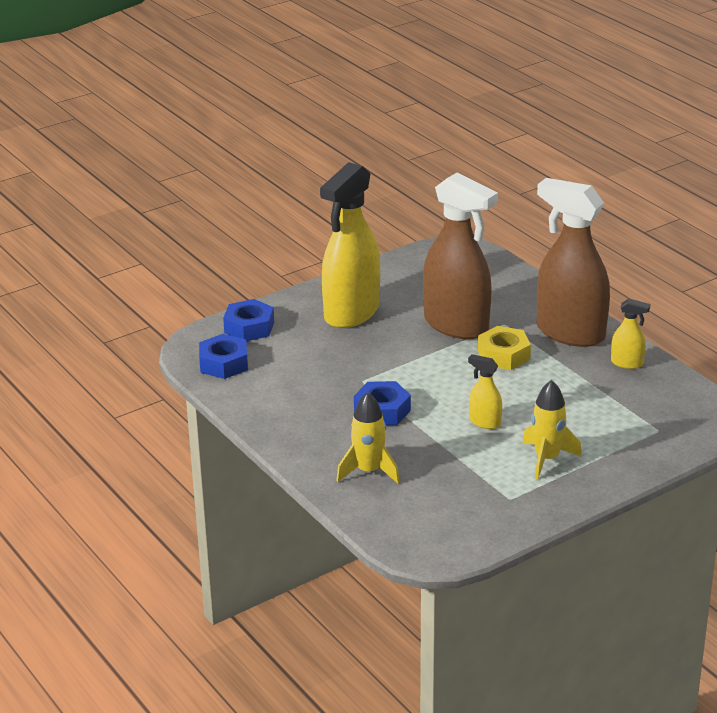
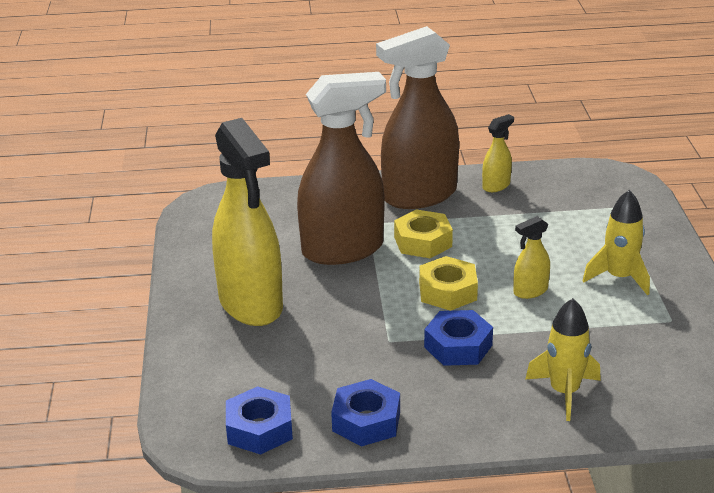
camera: 60 degrees left, 0 degrees up
blue nut [223,299,274,341] -> blue nut moved to [331,379,400,447]
none -> yellow nut [419,256,478,311]

